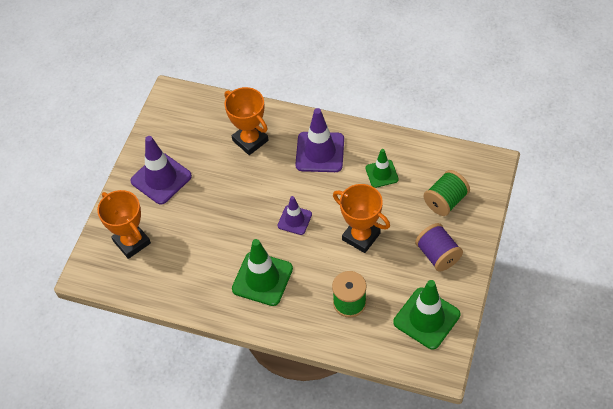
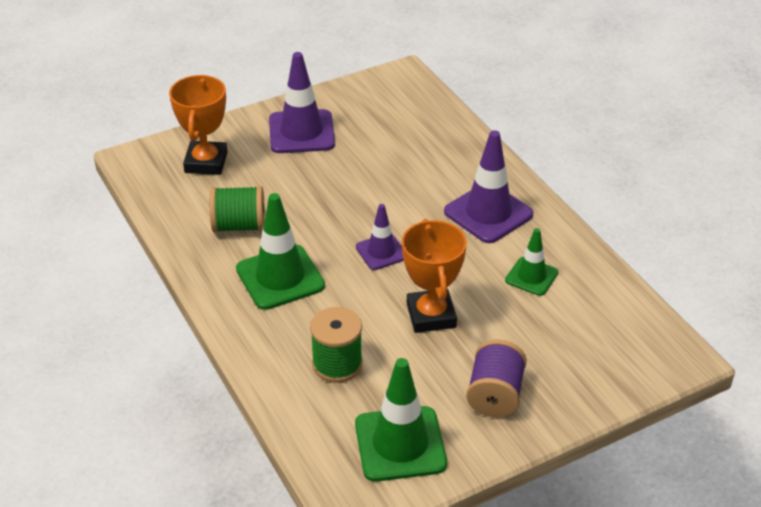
camera: 40 degrees right, 15 degrees down
orange trophy [224,87,269,155] -> none
green spool [423,170,470,216] -> green spool moved to [210,186,265,233]

